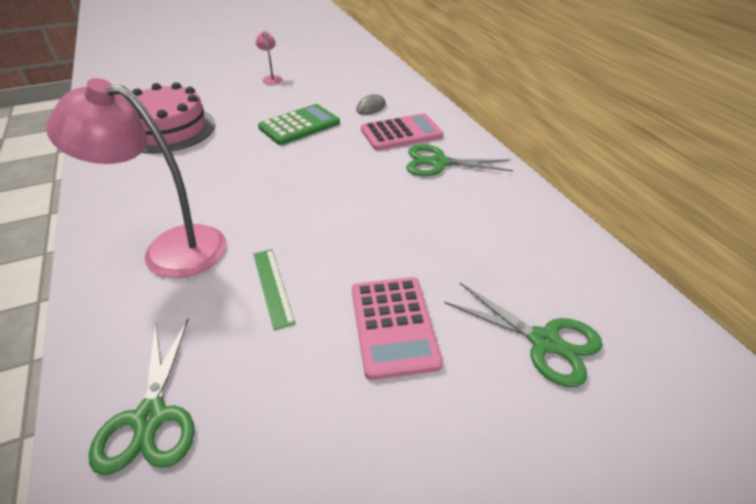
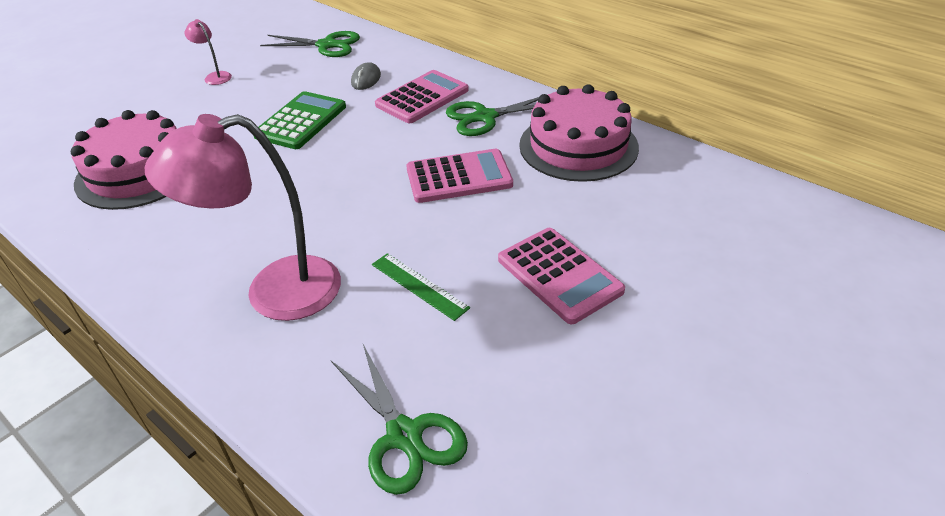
camera: 25 degrees left, 0 degrees up
green scissors [444,283,603,387] -> green scissors moved to [260,31,360,57]
none -> pink calculator [406,149,513,203]
none -> pink cake [519,84,639,182]

